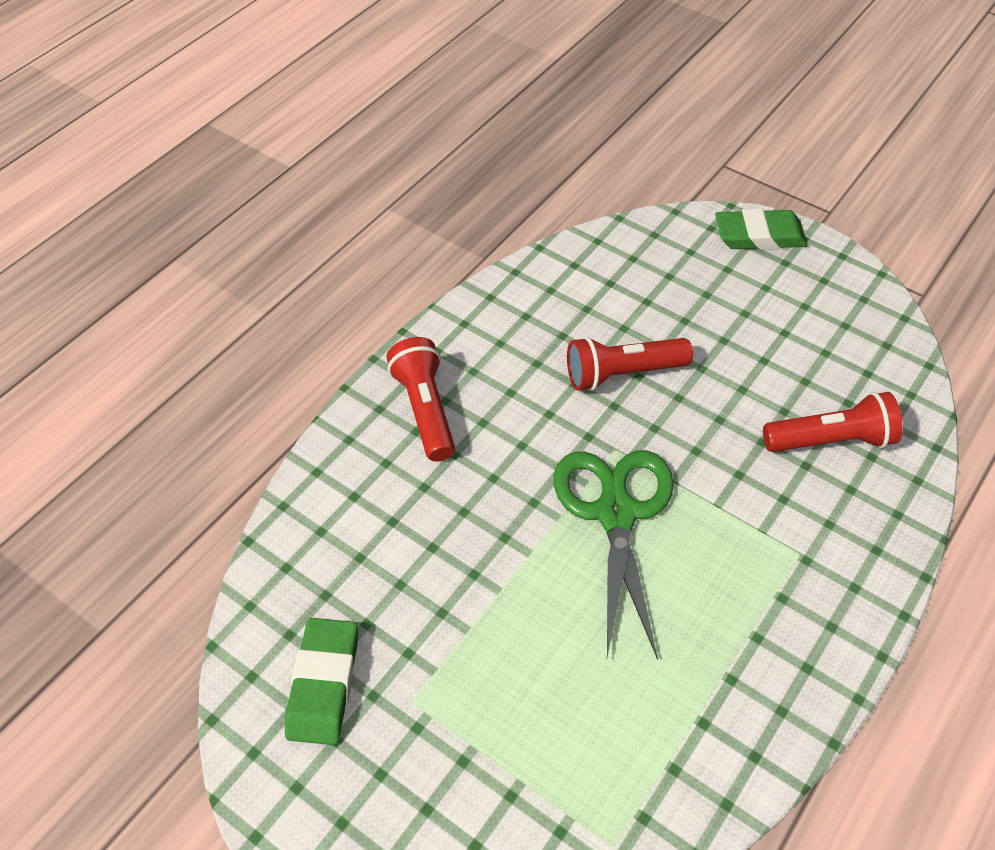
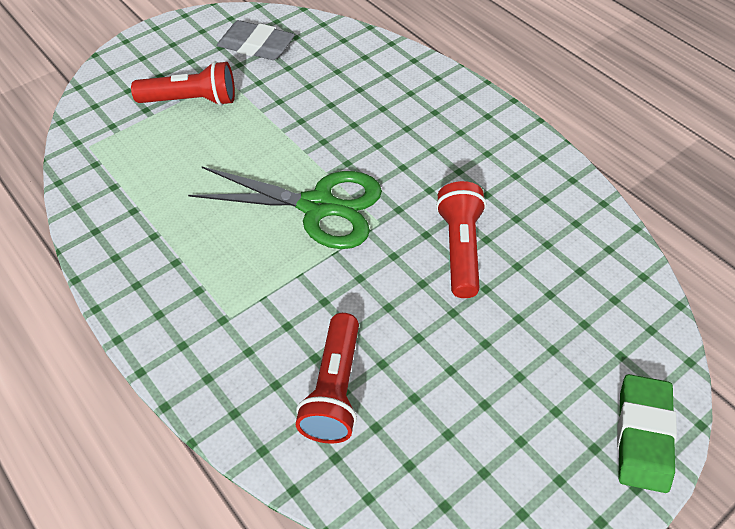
camera: 105 degrees right, 0 degrees up
green eraser [285,618,358,745] -> grey eraser [217,20,295,60]
red flashlight [386,337,455,462] -> red flashlight moved to [131,61,235,106]

